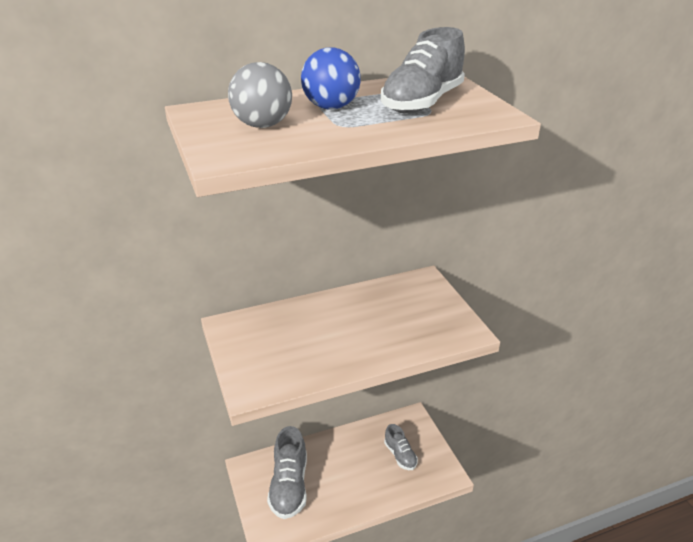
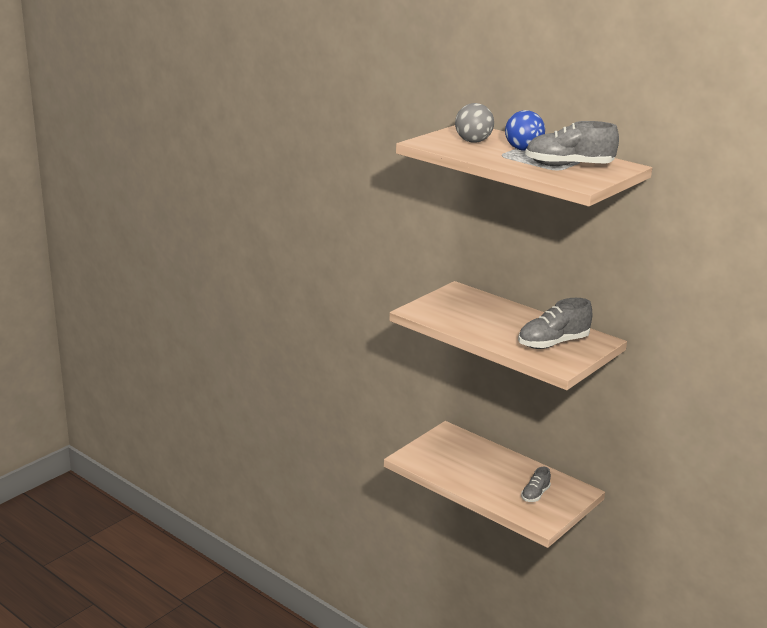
camera: 60 degrees right, 10 degrees down
grey shoe [267,426,307,519] -> grey shoe moved to [518,298,592,349]

